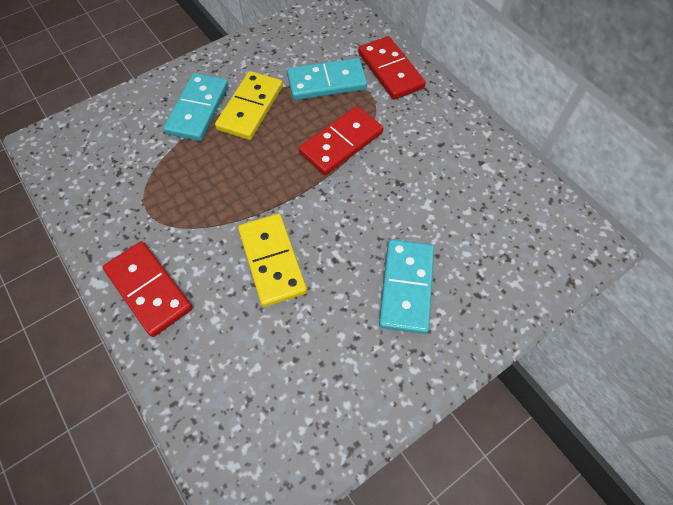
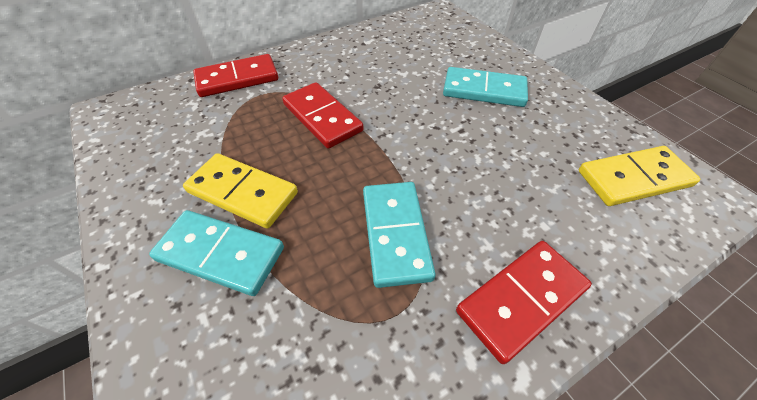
camera: 85 degrees left, 10 degrees down
yellow domino [238,214,307,307] -> yellow domino moved to [579,146,700,206]
turquoise domino [287,58,367,100] -> turquoise domino moved to [363,182,436,288]

